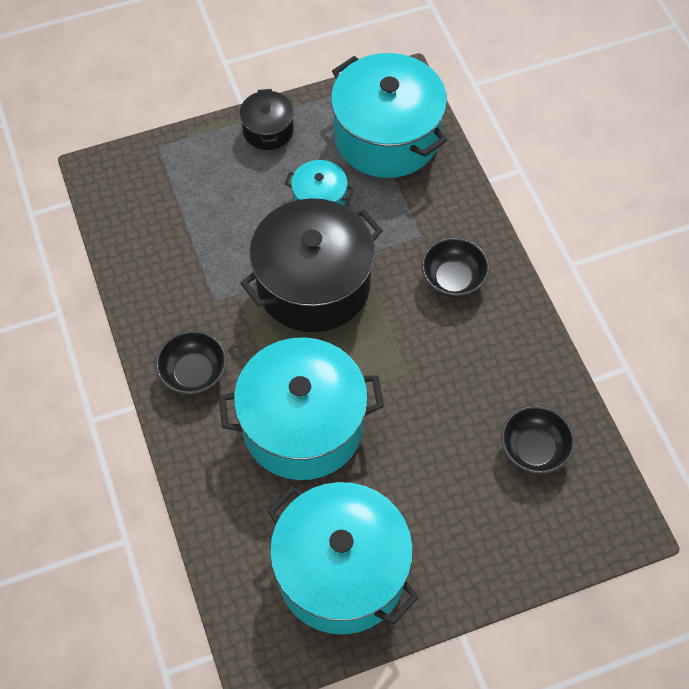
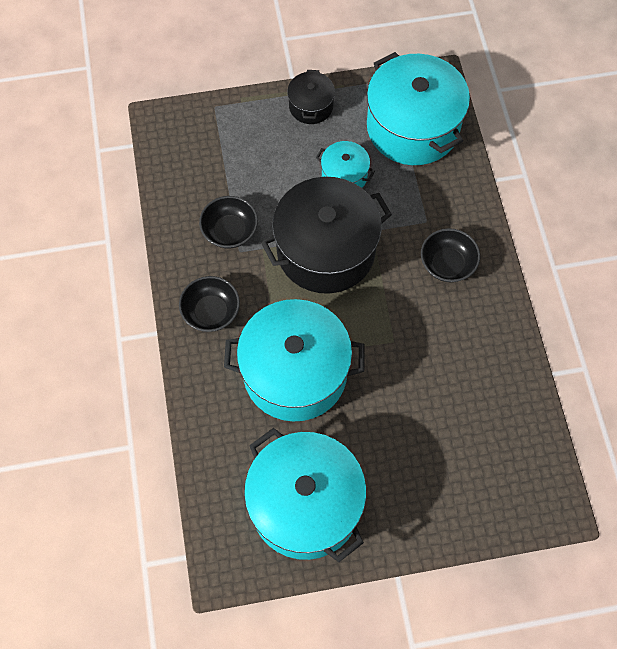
camera: 10 degrees right, 5 degrees up
black bowl [501,406,575,474] -> black bowl moved to [199,196,258,249]

